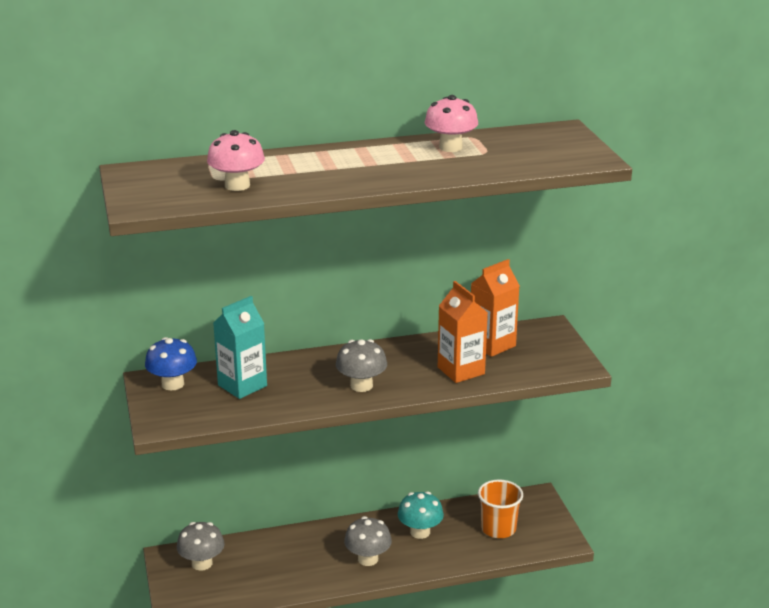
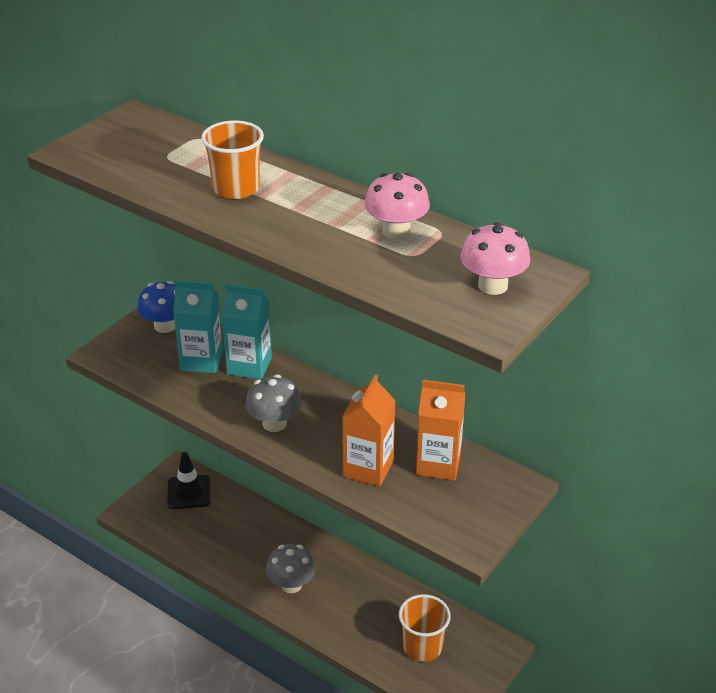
camera: 50 degrees right, 10 degrees up
grey mushroom [177,522,225,571] -> black traffic cone [167,452,211,509]
pink mushroom [207,130,265,191] -> pink mushroom moved to [460,222,530,295]
turquoise mushroom [398,491,444,539] -> none
none -> orange cup [201,120,264,199]
none -> turquoise carton [222,284,272,379]

